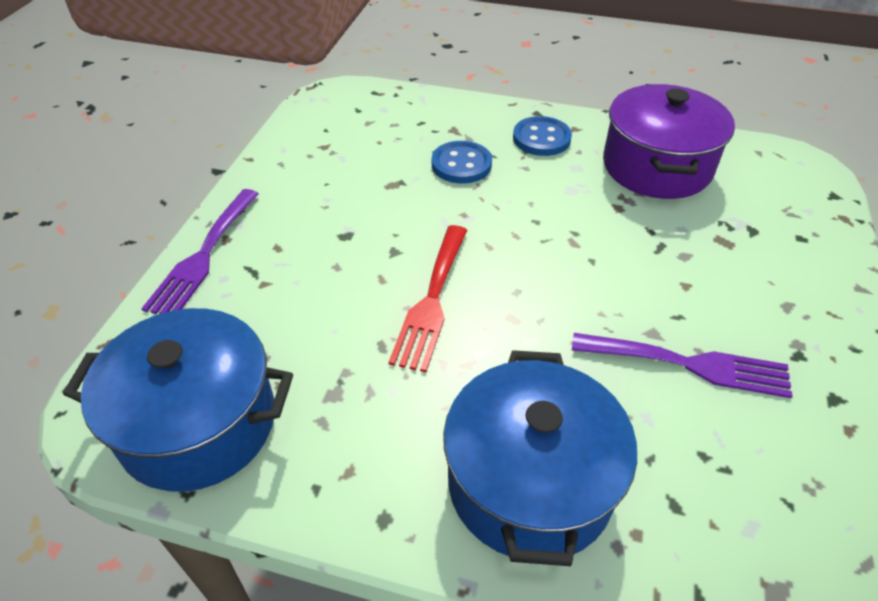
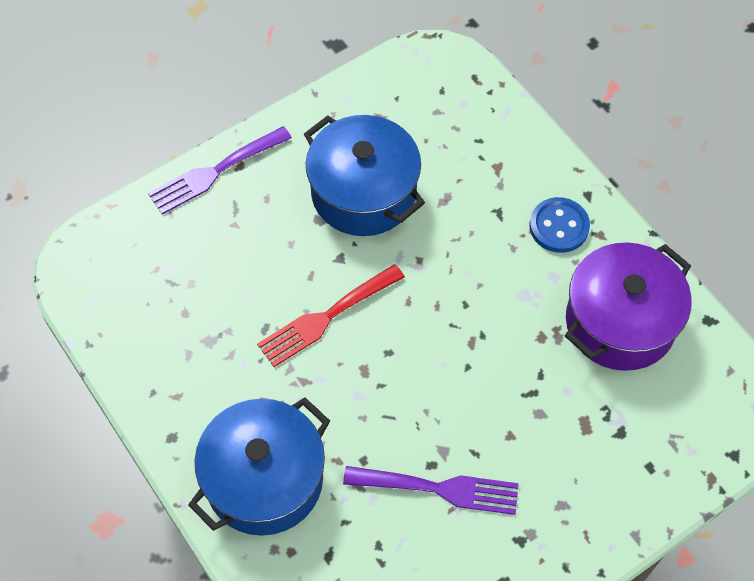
camera: 40 degrees right, 15 degrees up
blue pot [63,308,293,492] -> blue pot moved to [304,115,425,236]
blue button [432,141,492,183] -> none
purple fork [572,333,792,398] -> purple fork turned 45 degrees counterclockwise [343,466,519,515]

